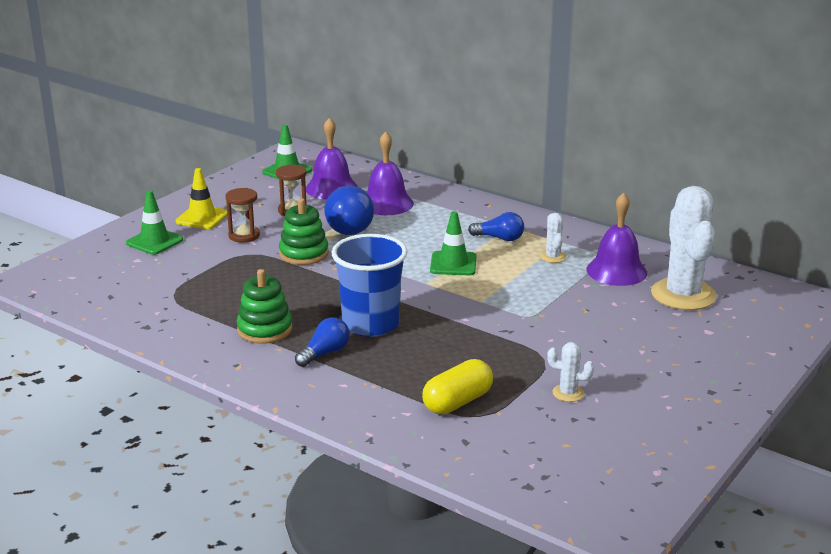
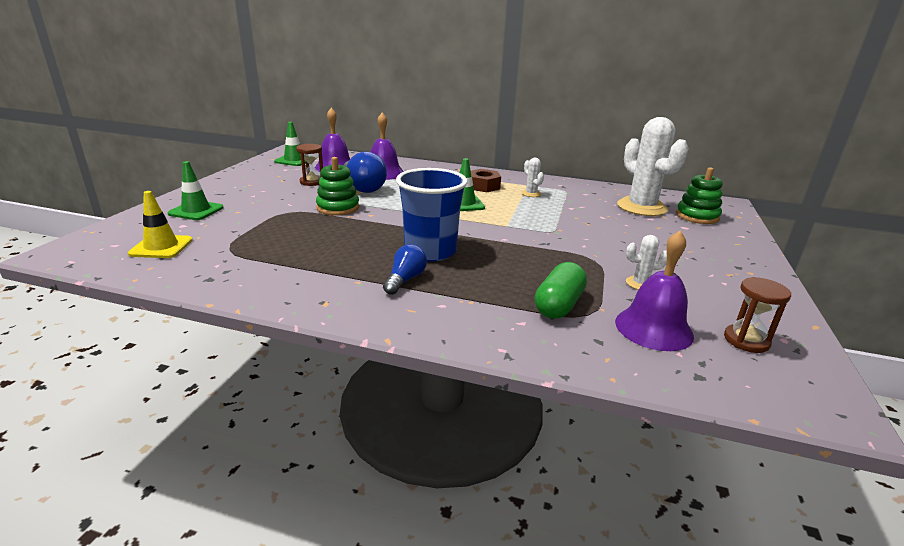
camera: 20 degrees left, 0 degrees up
yellow traffic cone [176,168,227,229] -> yellow traffic cone moved to [128,191,193,258]
brown hourglass [225,188,260,243] -> brown hourglass moved to [724,277,791,353]
green stacking toy [236,269,292,344] -> green stacking toy moved to [676,167,723,224]
yellow capsule [422,359,493,414] -> green capsule [535,262,587,319]
blue light bulb [468,212,524,241] -> brown nut [471,169,501,192]
purple bell [586,193,647,286] -> purple bell moved to [615,231,694,351]

